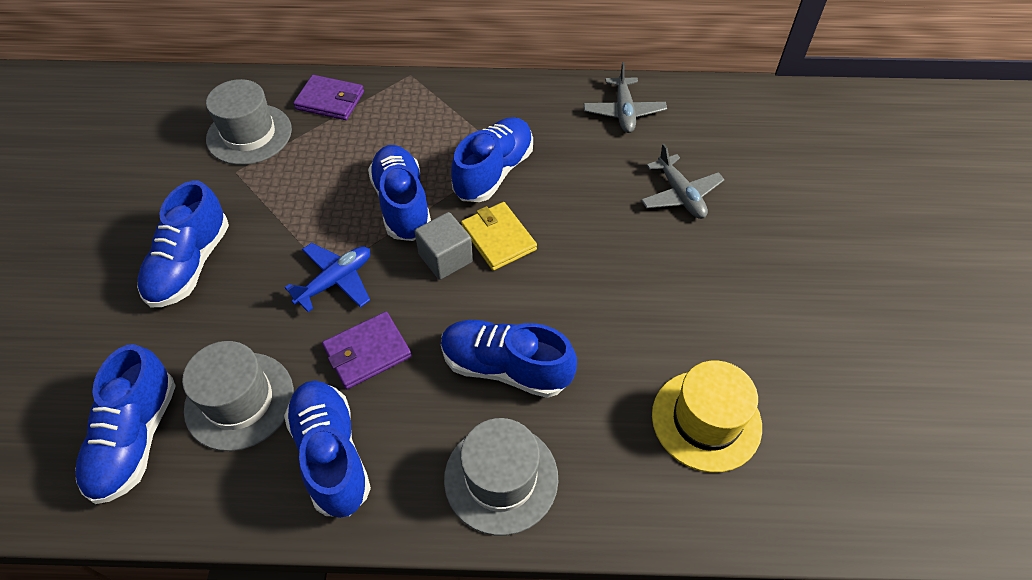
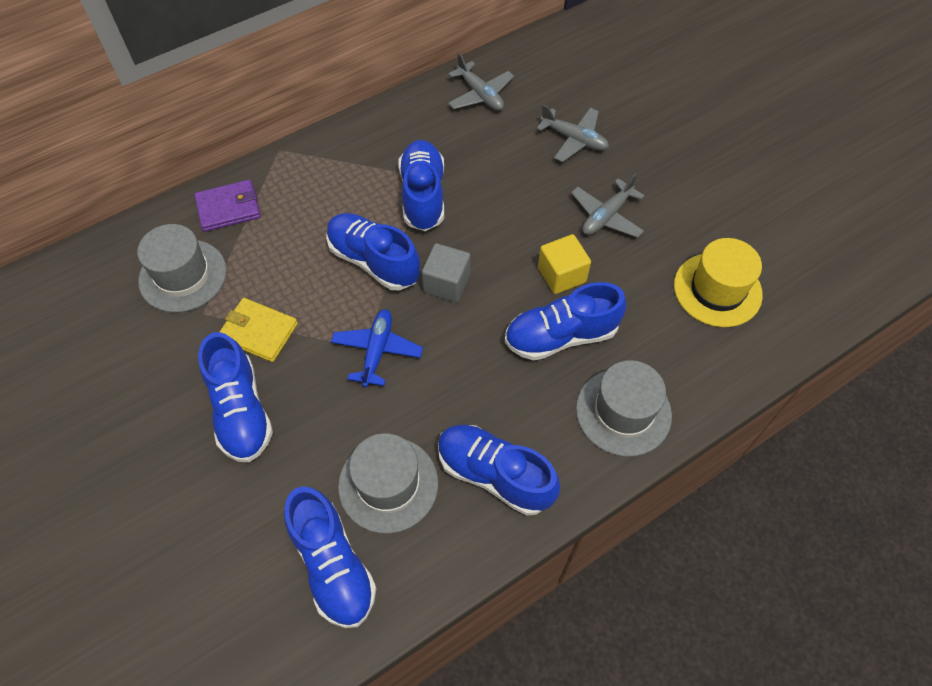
camera: 35 degrees left, 5 degrees up
purple wallet [322,312,412,389] -> none
yellow wallet [461,202,537,271] -> yellow wallet moved to [220,298,298,362]
none -> yellow cube [538,234,591,294]
none -> grey plane [571,173,644,238]

